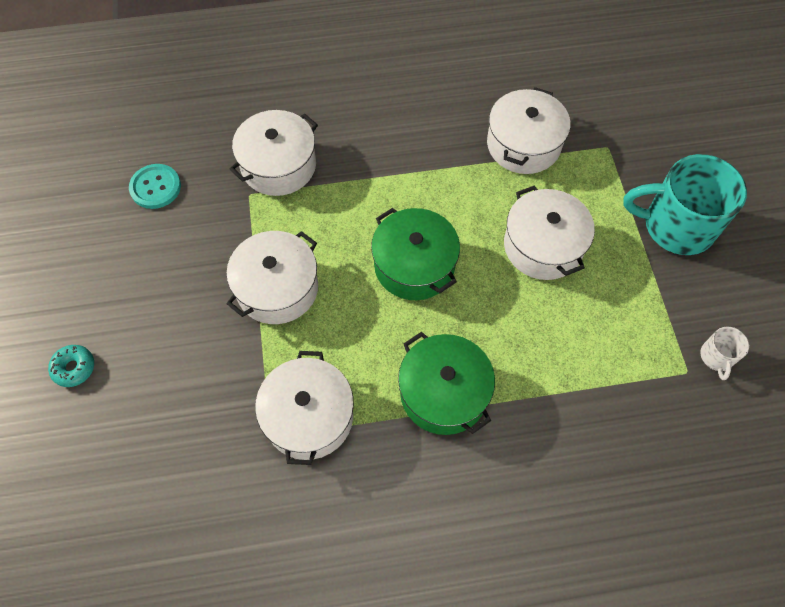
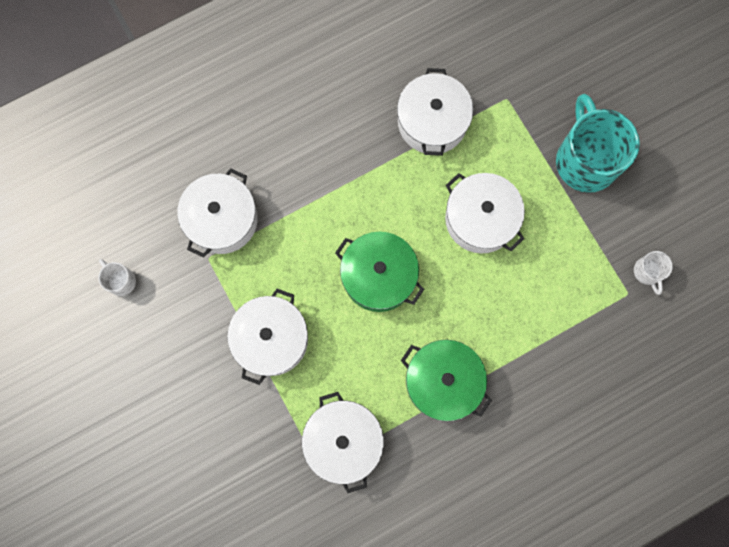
camera: 20 degrees left, 15 degrees up
turquoise donut [48,345,94,387] -> none
turquoise button [129,164,181,209] -> white mug [98,259,136,296]
turquoise mug [623,154,747,255] -> turquoise mug turned 90 degrees clockwise [556,94,640,193]

